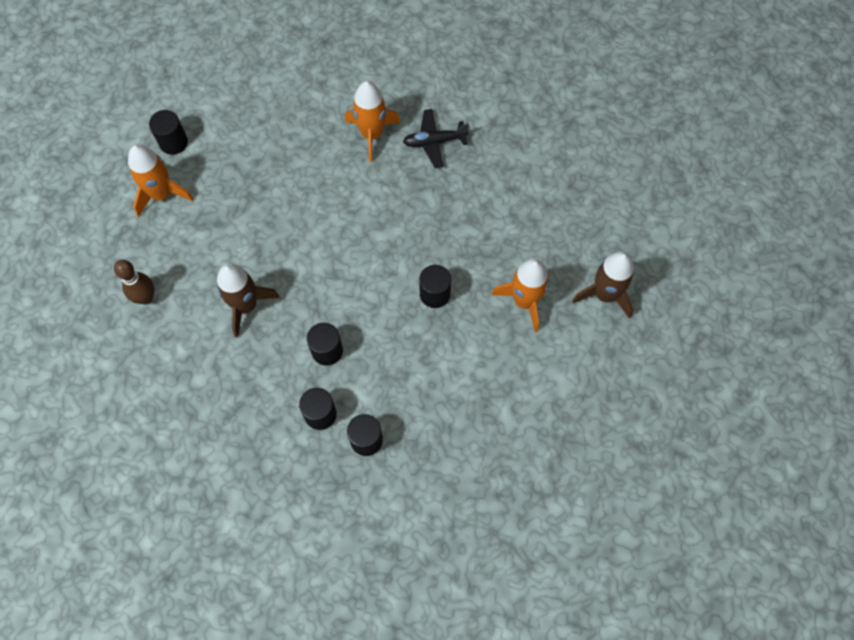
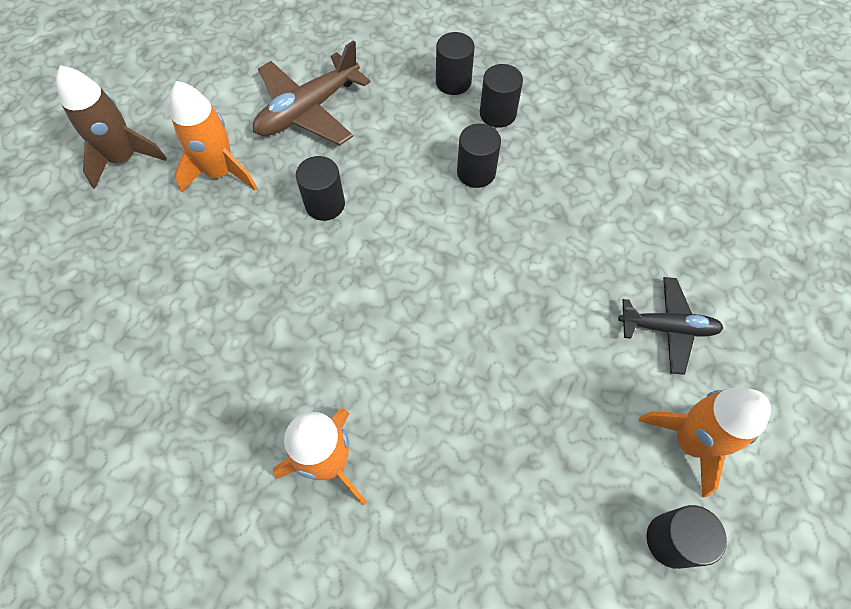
camera: 165 degrees left, 5 degrees down
brown bowling pin [114,260,154,304] -> none
brown rocket [217,264,280,338] -> none
black plane [403,109,469,168] -> black plane moved to [618,277,723,375]
none -> brown plane [253,40,370,145]

